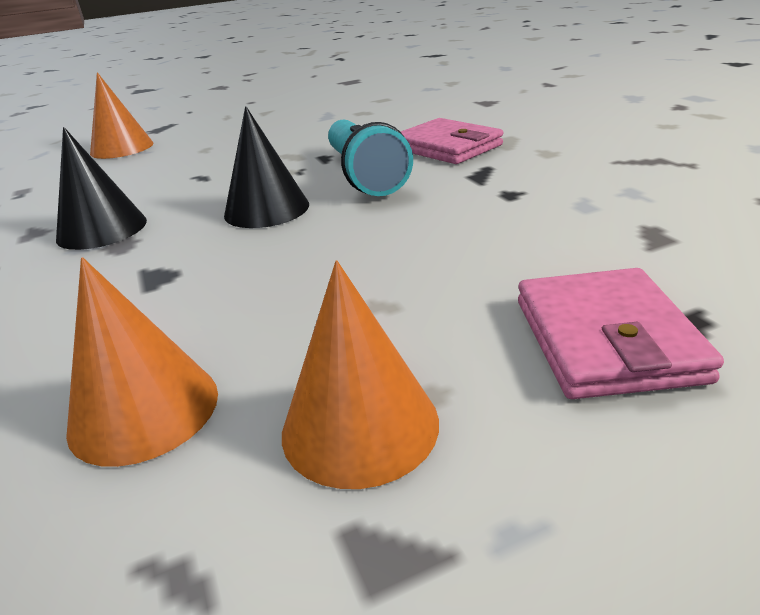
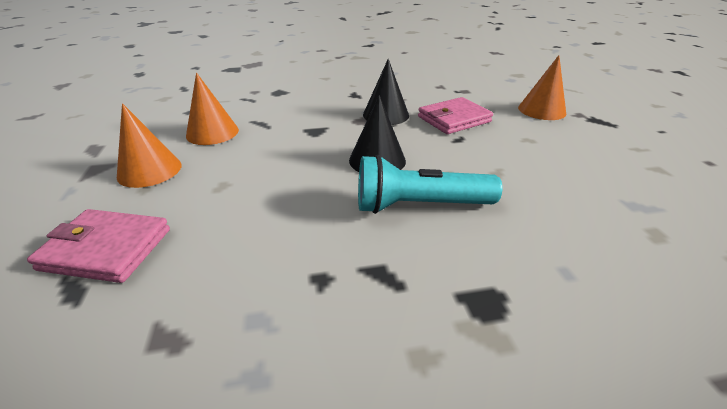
camera: 100 degrees right, 5 degrees up
pink wallet [401,118,503,164] -> pink wallet moved to [418,97,493,134]

